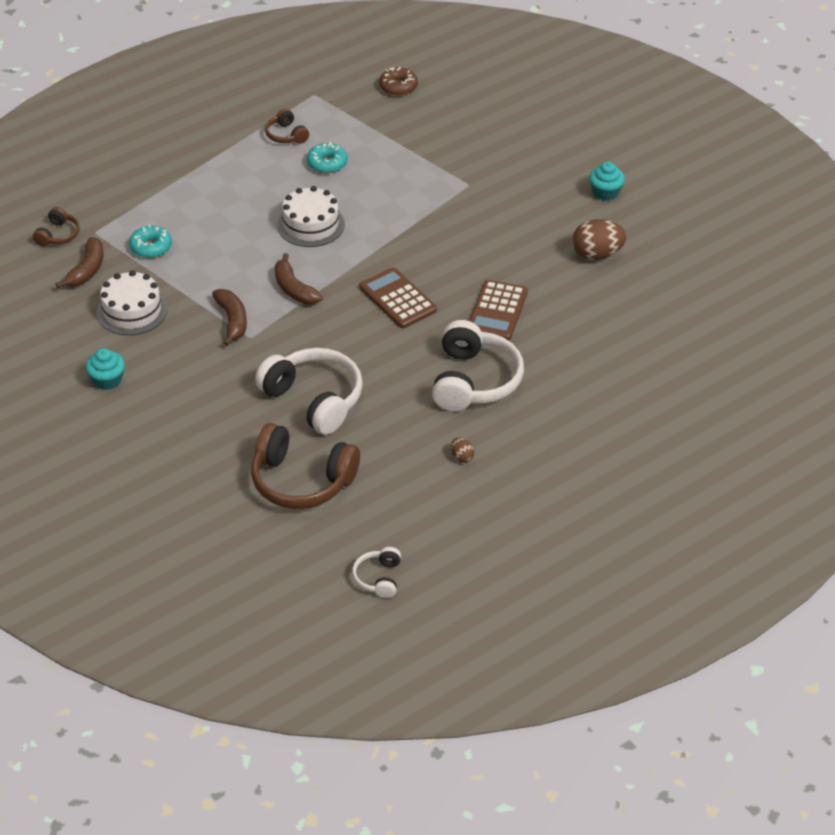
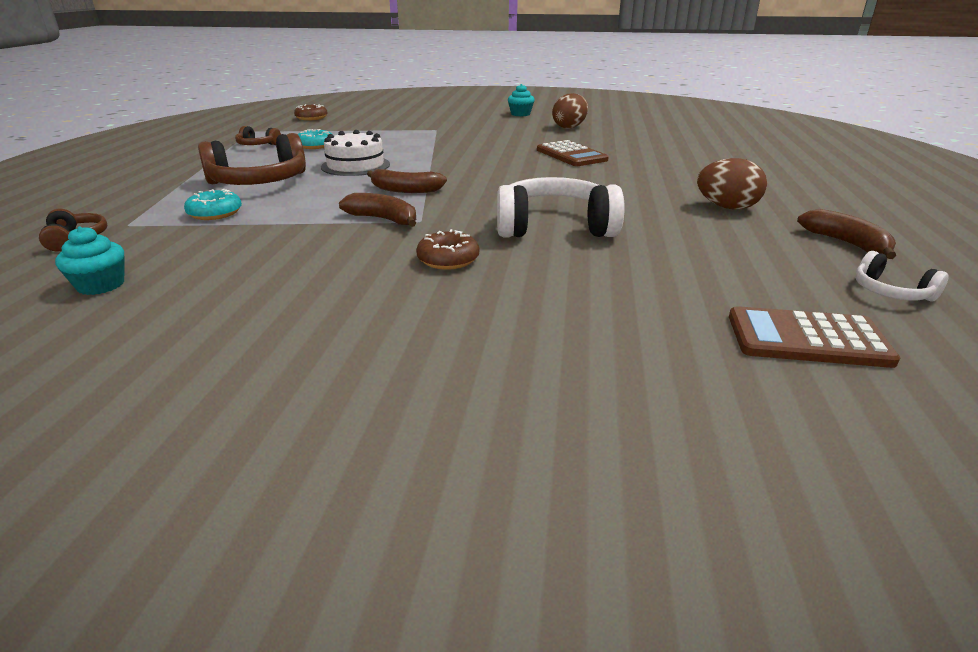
camera: 45 degrees left, 15 degrees down
brown banana [56,237,103,288] -> brown banana moved to [797,209,896,259]
turquoise cupcake [86,348,125,390] -> turquoise cupcake moved to [55,226,125,295]
white cake [97,270,168,335] -> none
brown headphones [251,423,360,509] -> brown headphones moved to [198,133,306,185]
brown calculator [359,267,437,328] -> brown calculator moved to [729,306,900,368]
white headphones [432,320,524,411] -> none
brown egg [451,438,474,463] -> brown egg [697,158,767,210], size x2.10
none -> brown donut [416,229,479,270]

